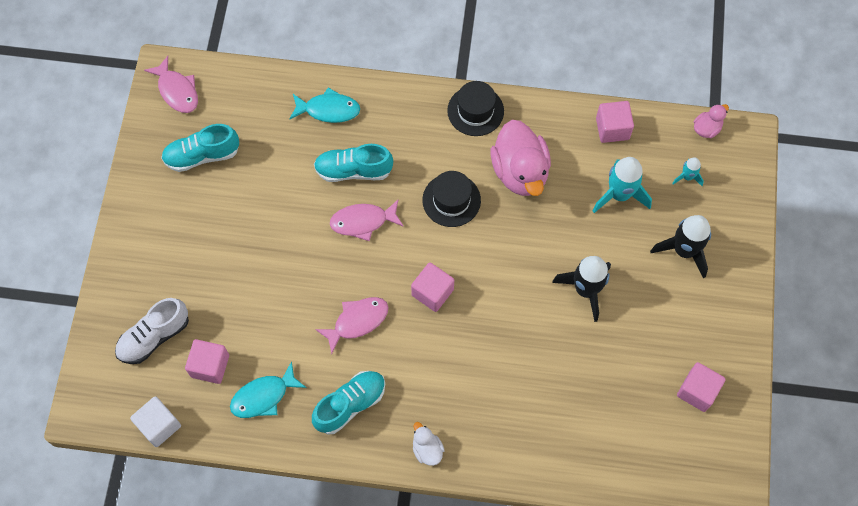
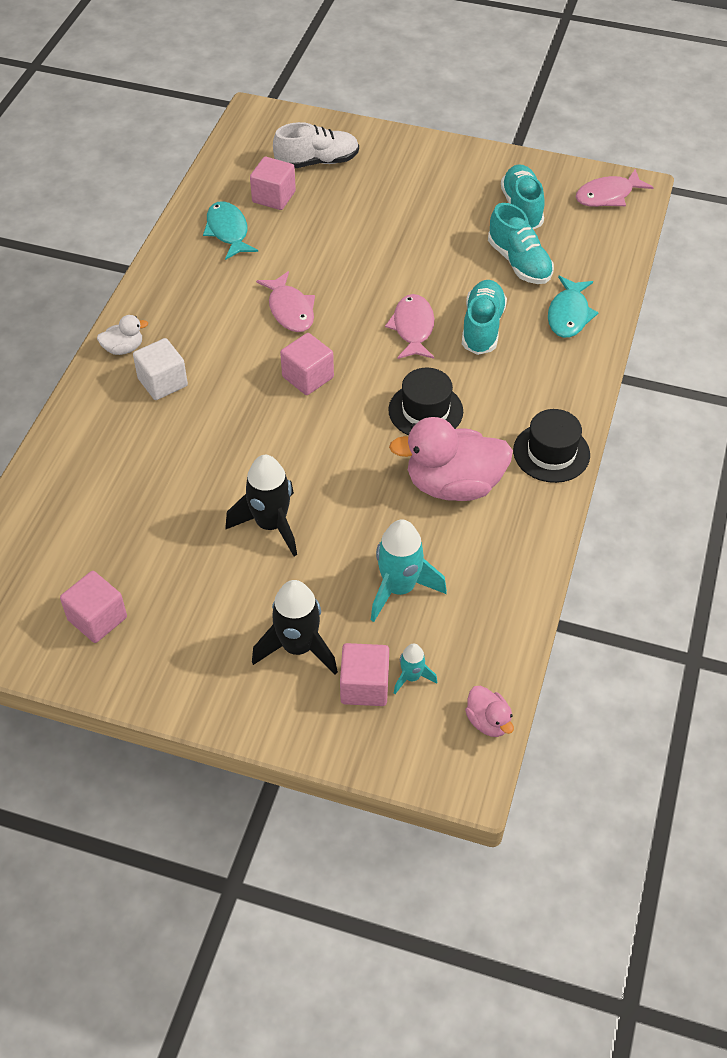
camera: 100 degrees right, 15 degrees down
white shoe [115,298,189,364] -> white shoe turned 105 degrees clockwise [273,122,359,168]
white cube [130,396,181,447] -> white cube moved to [133,338,188,400]
turquoise shoe [312,371,385,435] -> turquoise shoe moved to [488,203,554,284]
pink cube [596,101,634,143] -> pink cube moved to [340,643,389,706]

